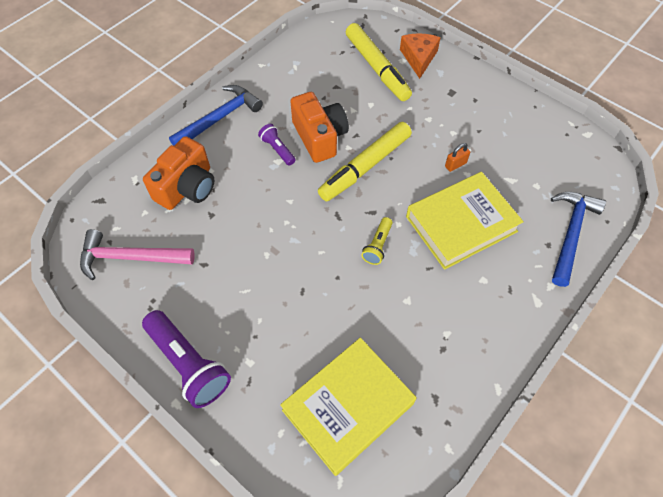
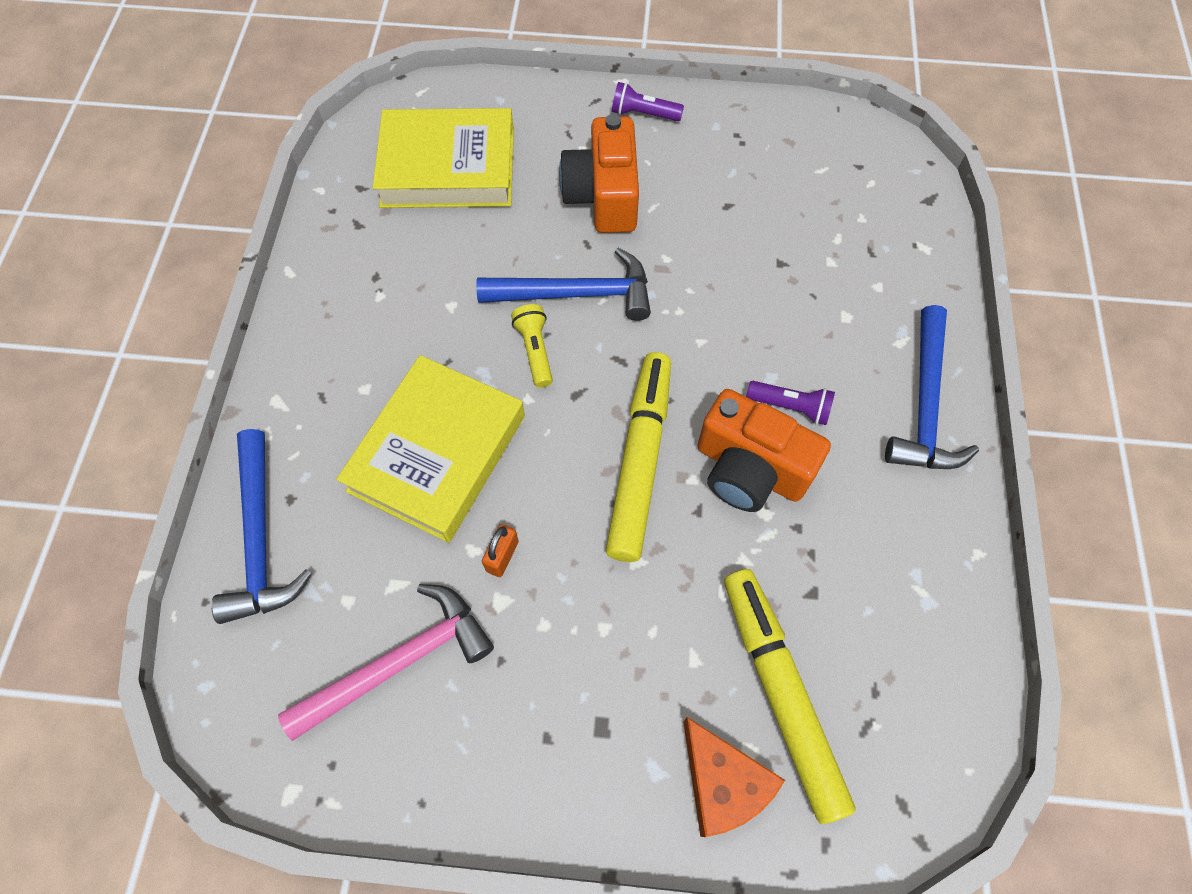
camera: 145 degrees right, 5 degrees up
pink hammer [80,229,195,280] -> pink hammer moved to [278,584,494,741]
purple flashlight [142,310,231,408] -> purple flashlight [612,82,684,121], size x0.53
orange camera [143,136,214,210] -> orange camera moved to [559,114,639,233]
yellow book [280,338,417,476] -> yellow book turned 75 degrees clockwise [373,108,514,208]
yellow marker [346,23,412,101] -> yellow marker turned 45 degrees clockwise [724,569,856,824]
none -> blue hammer [476,248,651,321]

